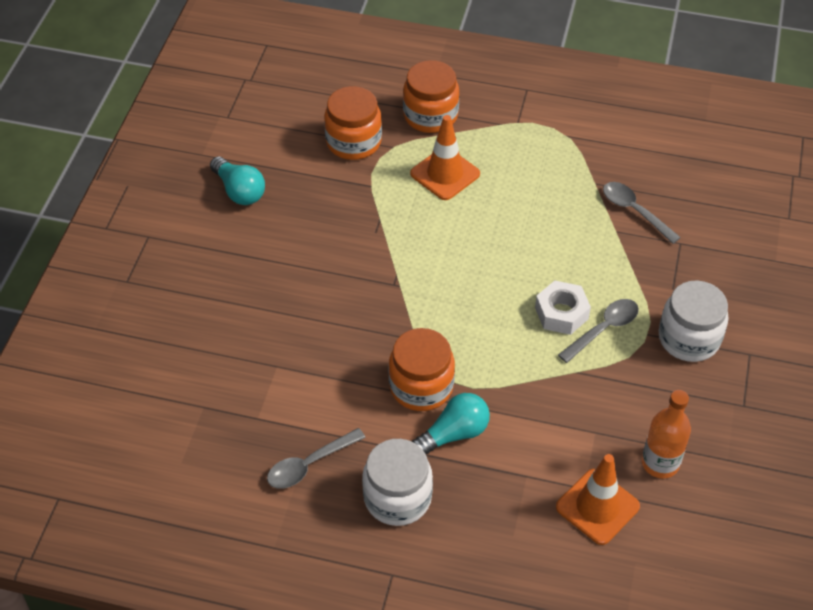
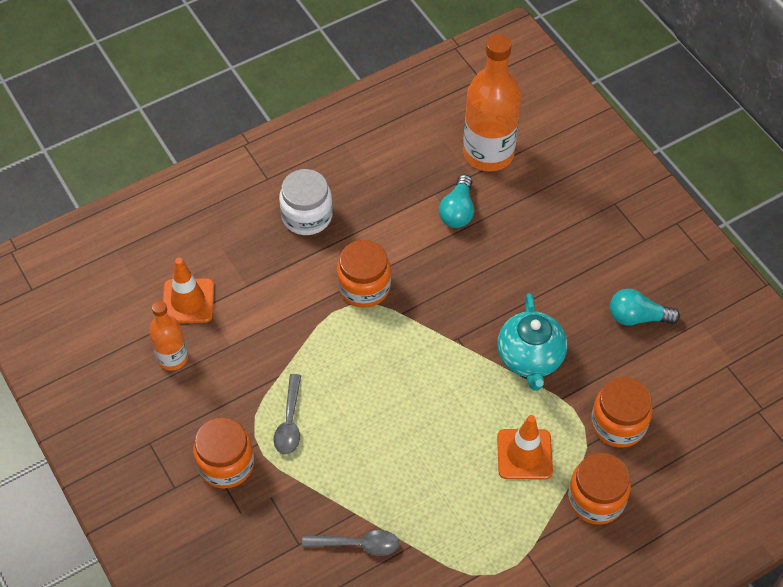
camera: 135 degrees right, 5 degrees up
grey spoon [267,428,366,489] -> none
turquoise light bulb [411,393,490,454] -> turquoise light bulb moved to [439,175,474,228]
white nut [535,281,591,335] -> none
white jar [659,280,729,362] -> orange jar [193,417,254,489]
none -> orange bottle [463,34,521,172]
none -> turquoise teapot [497,293,567,391]

